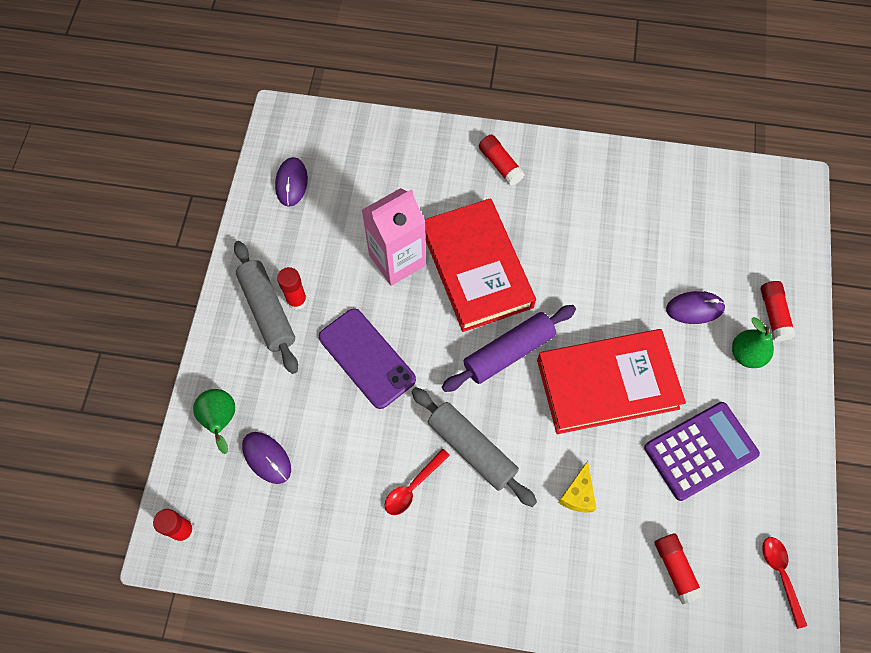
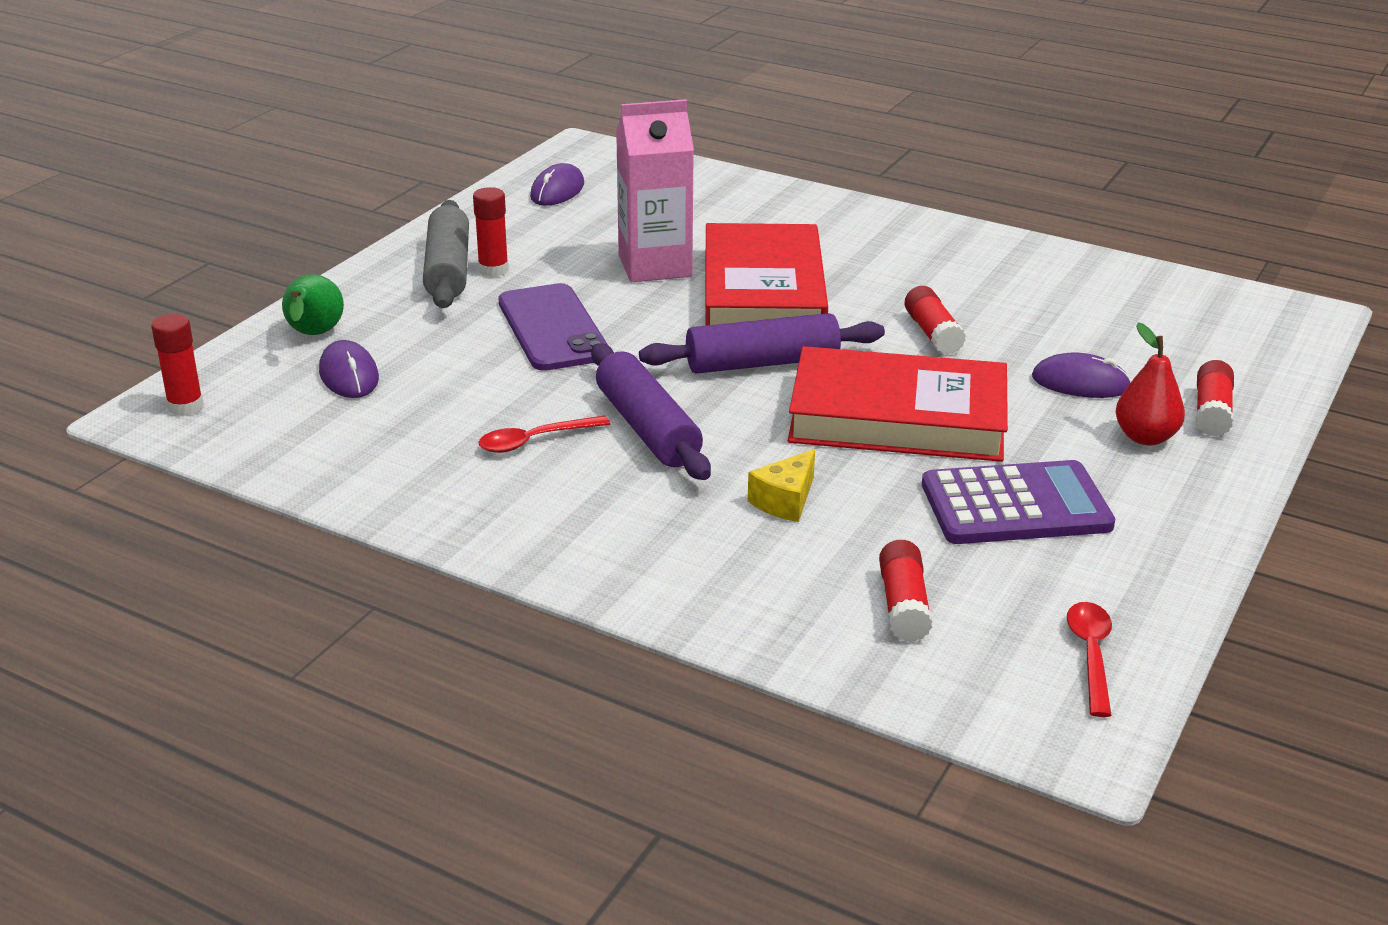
camera: 20 degrees right, 35 degrees down
grey rolling pin [411,387,537,507] -> purple rolling pin [591,344,711,480]
red glue stick [479,135,525,186] -> red glue stick moved to [905,286,966,355]
green pear [732,317,774,368] -> red pear [1116,322,1185,445]

